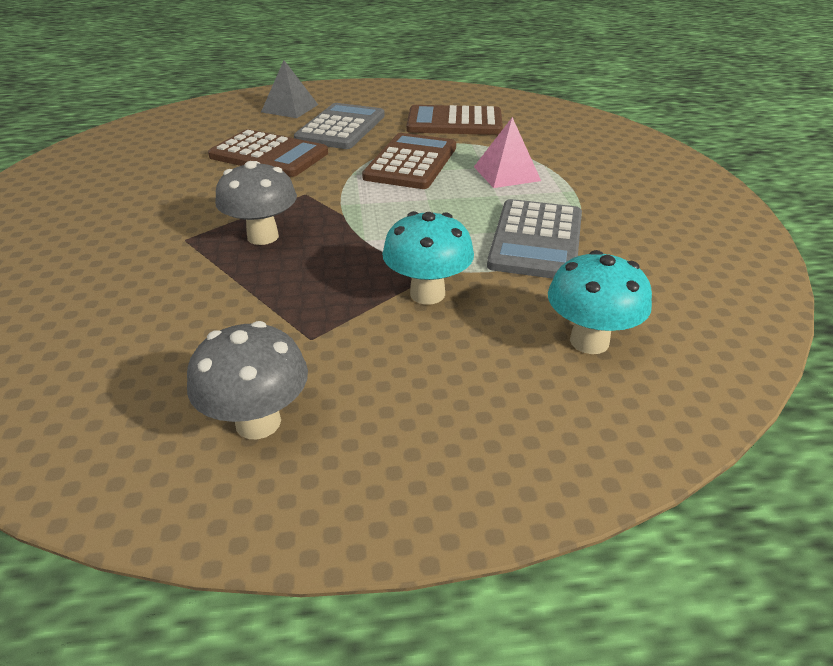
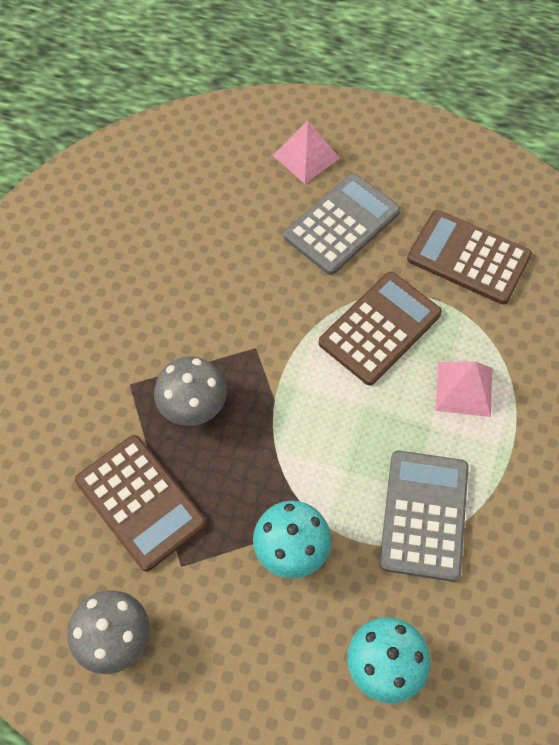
camera: 25 degrees right, 25 degrees up
brown calculator [208,129,328,177] -> brown calculator moved to [75,435,206,572]
grey pyramid [261,60,318,118] -> pink pyramid [273,120,340,184]
grey calculator [487,199,582,279] -> grey calculator turned 150 degrees clockwise [379,450,469,582]

